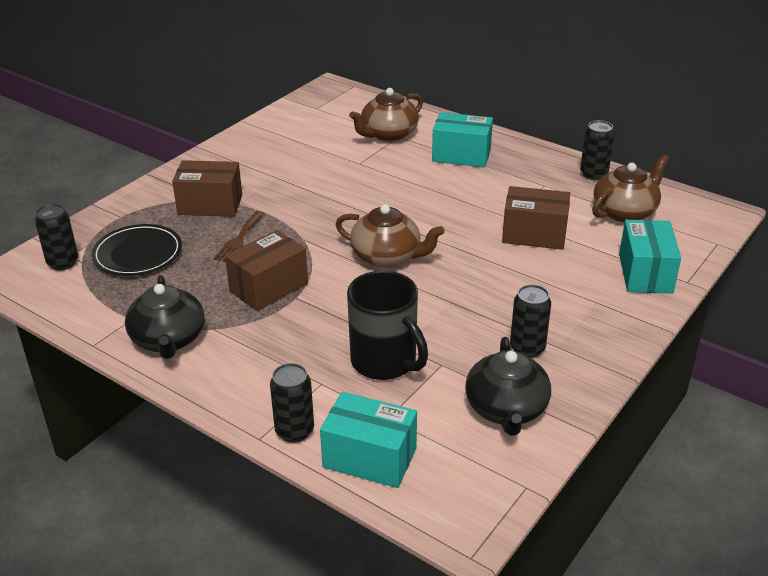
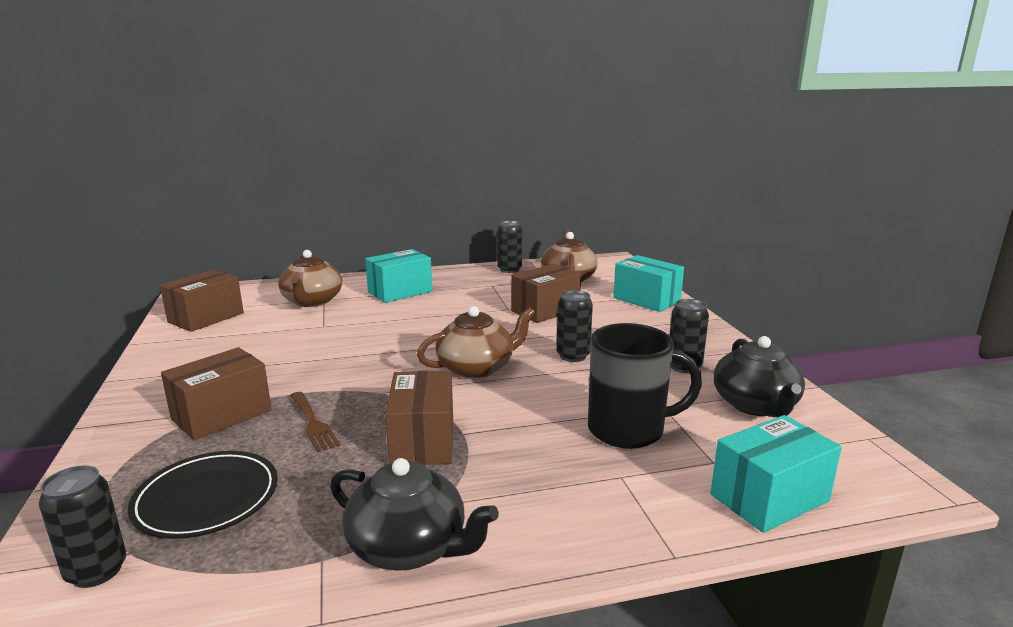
camera: 50 degrees left, 15 degrees down
black can [270,363,314,443] -> black can moved to [556,290,593,362]
black teapot [465,337,551,436] -> black teapot turned 45 degrees clockwise [714,336,805,417]
none -> brown box [160,269,244,332]

